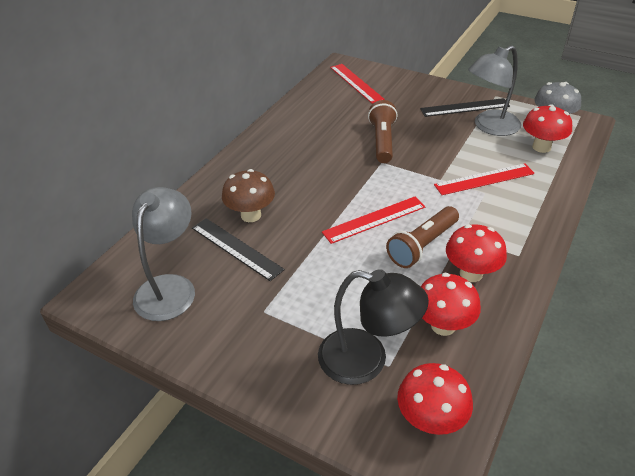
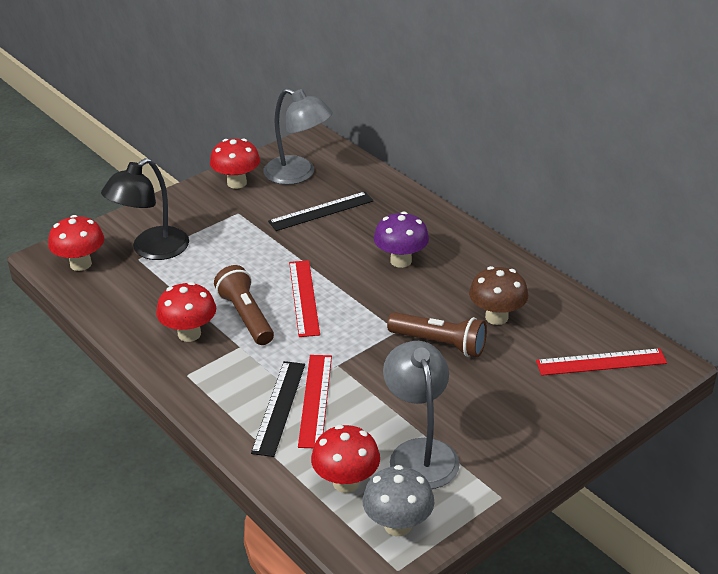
camera: 110 degrees right, 5 degrees down
brown mushroom [222,169,275,222] -> brown mushroom moved to [469,266,528,325]
black ruler [420,98,510,117] -> black ruler moved to [251,361,305,457]
red mushroom [421,273,481,336] -> red mushroom moved to [210,139,260,189]
none -> purple mushroom [374,211,429,268]

